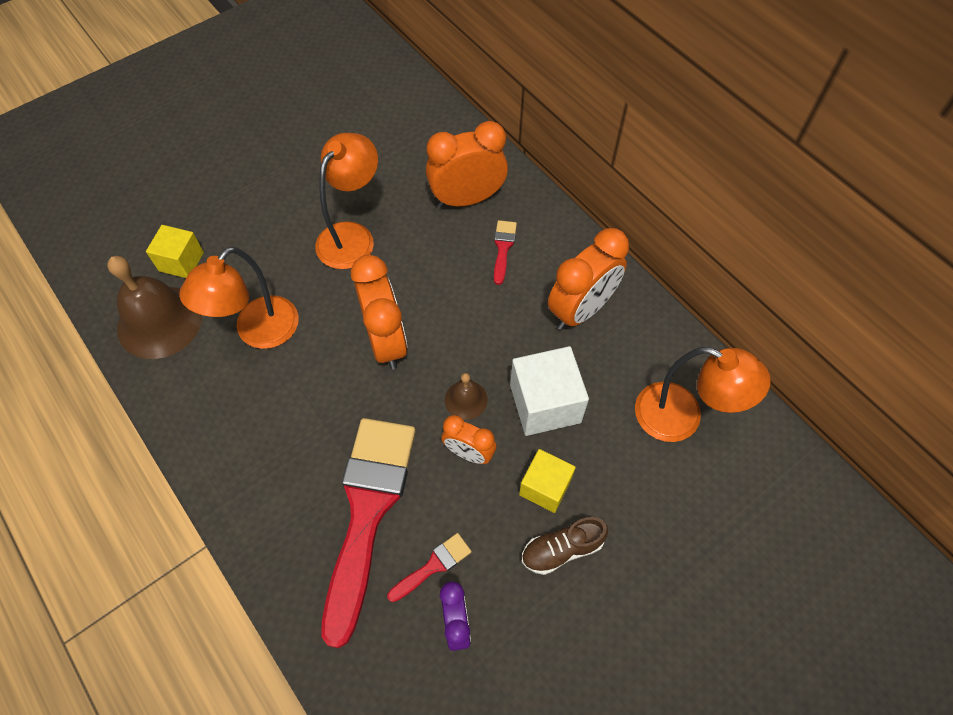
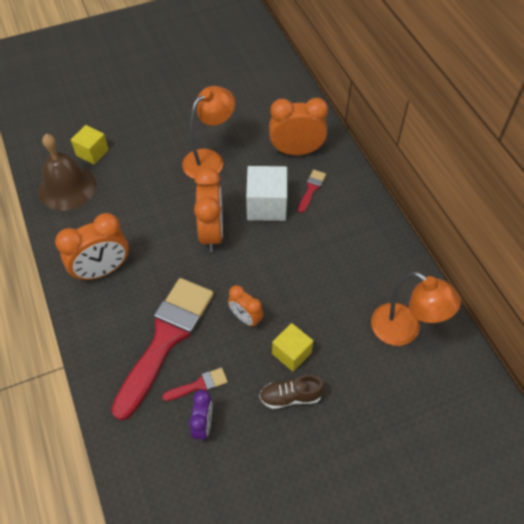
camera: 15 degrees right, 5 degrees down
orange lamp [179,246,299,349] -> none
brown bell [445,373,488,420] -> none
white cube [510,346,589,436] -> white cube moved to [246,166,287,221]
orange clock [548,228,629,330] -> orange clock moved to [55,213,129,281]

